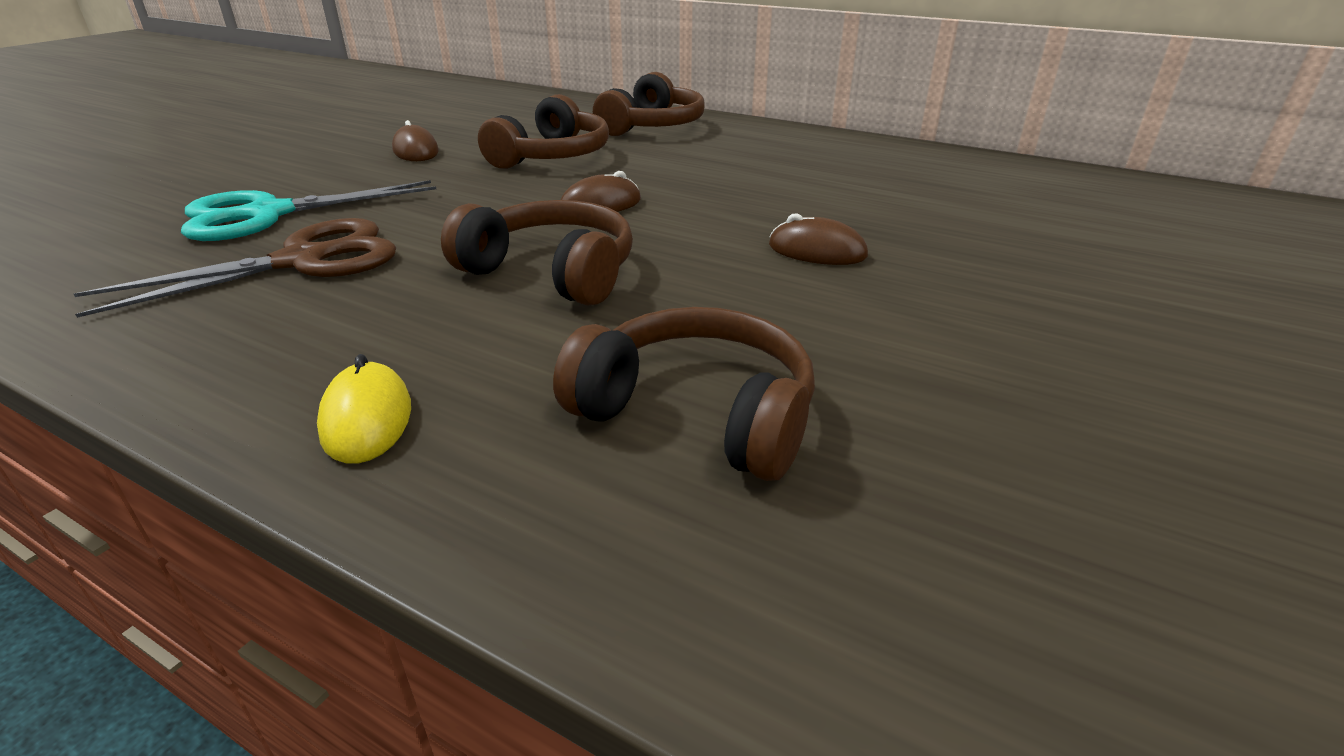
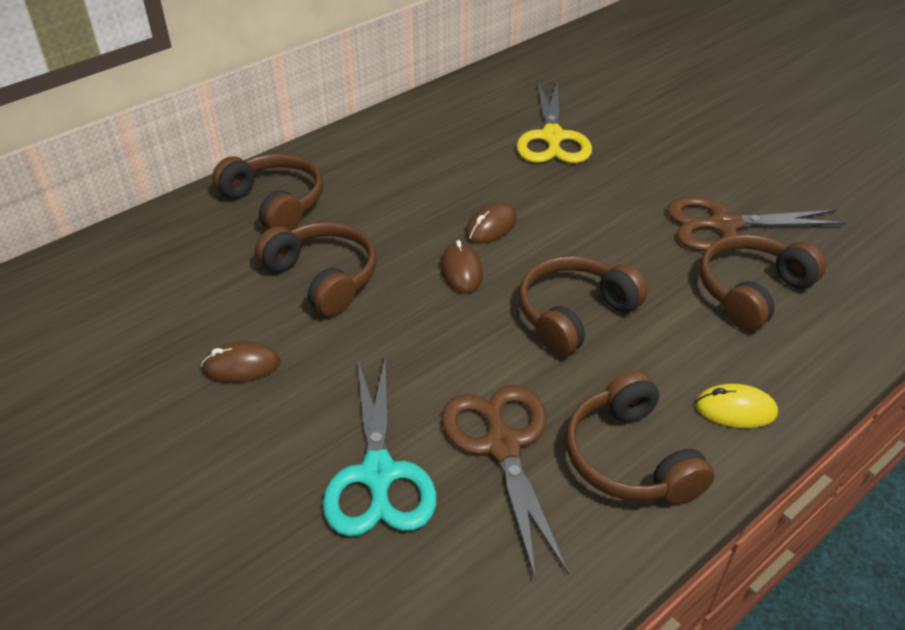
camera: 70 degrees left, 10 degrees up
brown mouse [769,213,868,265] -> brown mouse moved to [465,202,517,244]
none -> yellow scissors [516,80,592,163]
none -> brown headphones [566,370,714,504]
none -> brown scissors [667,196,846,251]

